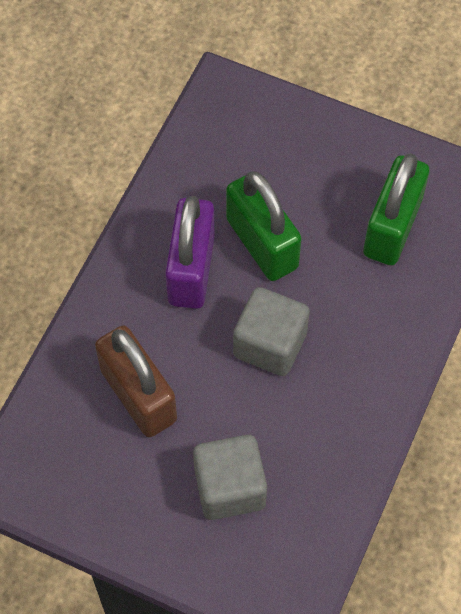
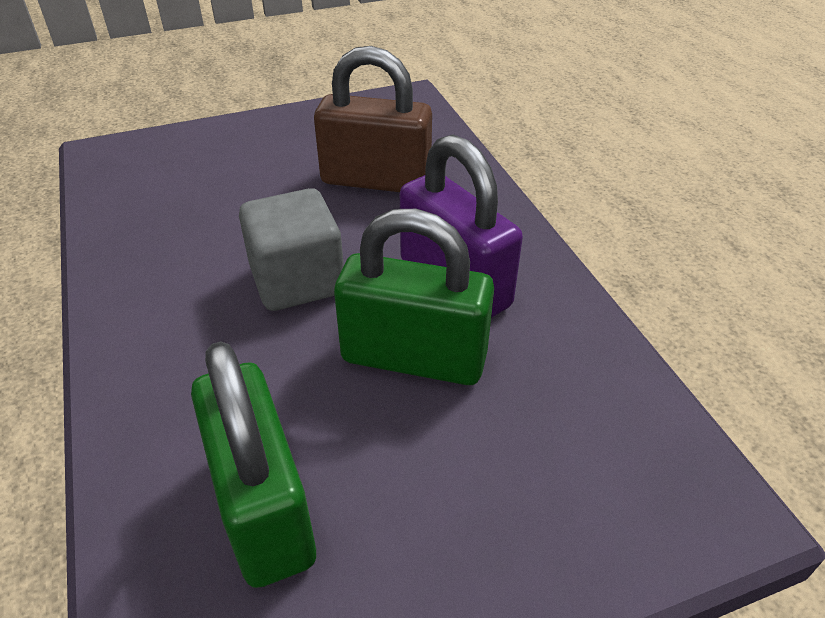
camera: 135 degrees right, 20 degrees down
grey cube [193,435,267,520] -> none

